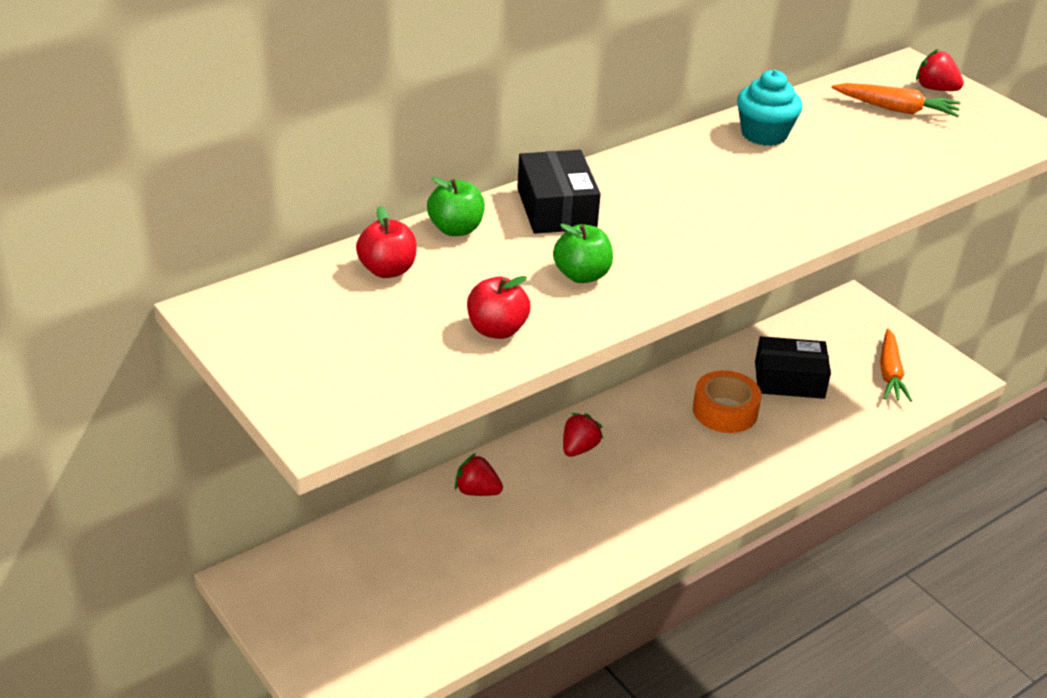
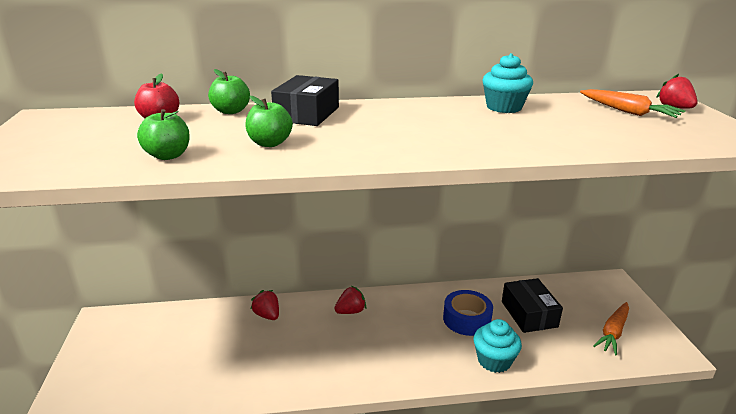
camera: 30 degrees right, 10 degrees down
red apple [467,276,531,339] -> green apple [137,109,190,160]
orange tape [693,370,762,433] -> blue tape [443,290,493,336]
black box [755,336,831,399] -> black box turned 45 degrees clockwise [502,278,563,333]
none -> turquoise cupcake [474,319,522,373]

